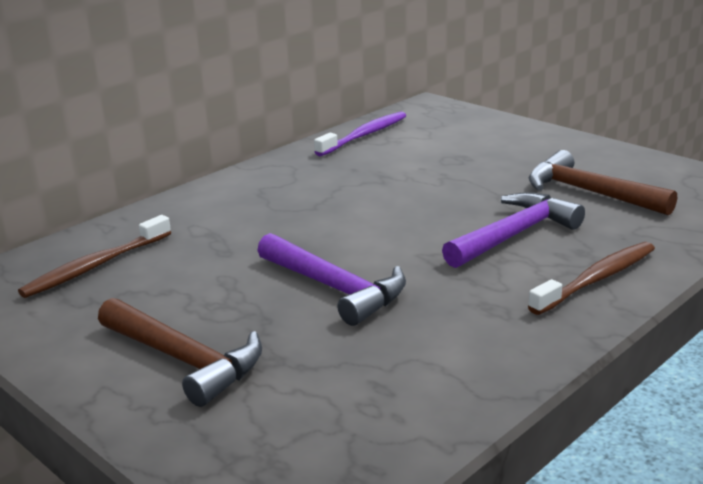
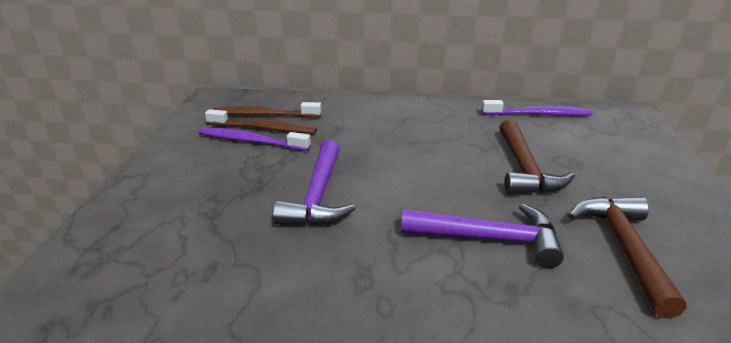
camera: 50 degrees right, 5 degrees up
brown hammer [98,298,262,407] -> brown hammer moved to [499,119,575,194]
brown toothbrush [528,242,655,315] -> brown toothbrush moved to [205,109,317,134]
none -> purple toothbrush [199,127,311,151]

